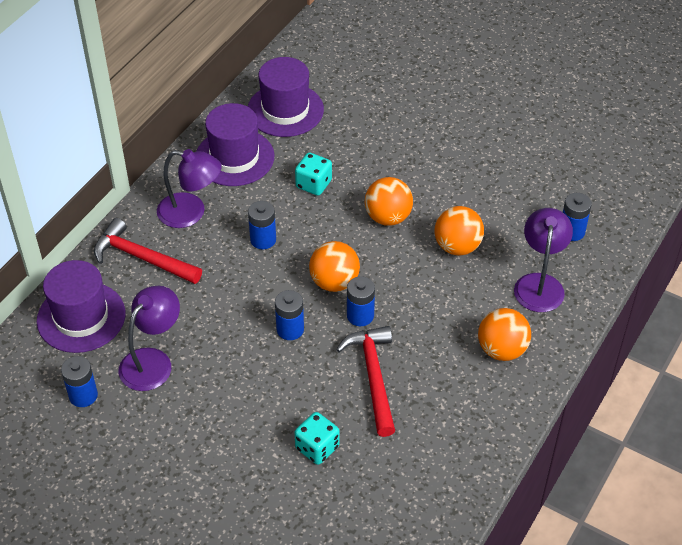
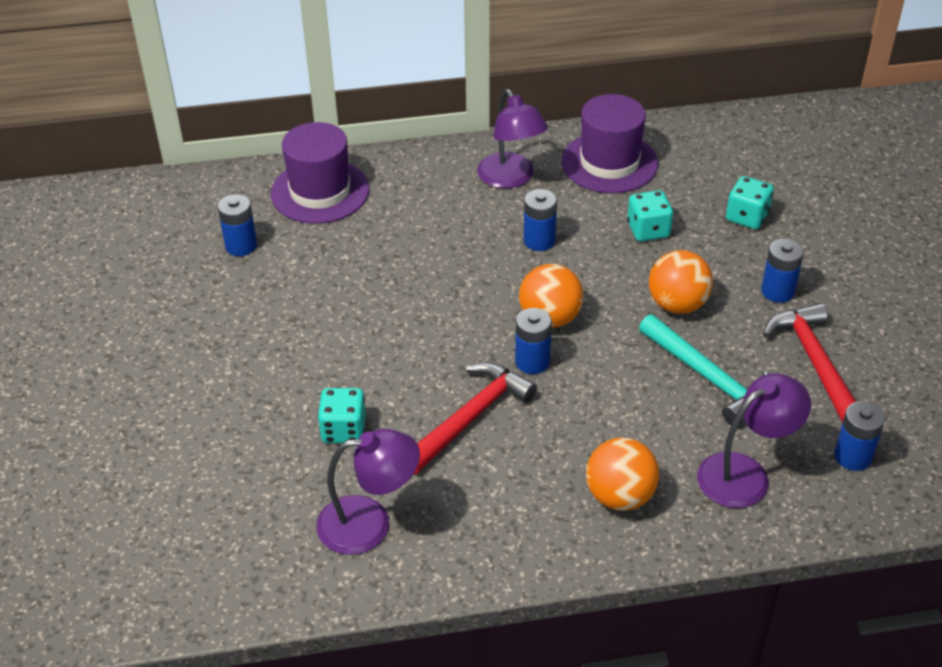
camera: 50 degrees right, 5 degrees down
red hammer [94,218,202,284] -> red hammer moved to [763,303,856,423]
purple lamp [119,286,180,391] -> purple lamp moved to [316,429,420,555]
purple hat [248,57,324,137] -> none
blue battery [275,290,304,340] -> blue battery moved to [761,239,804,303]
orange ball [434,206,484,256] -> turquoise hammer [639,314,769,425]
none -> turquoise dice [726,176,774,229]

